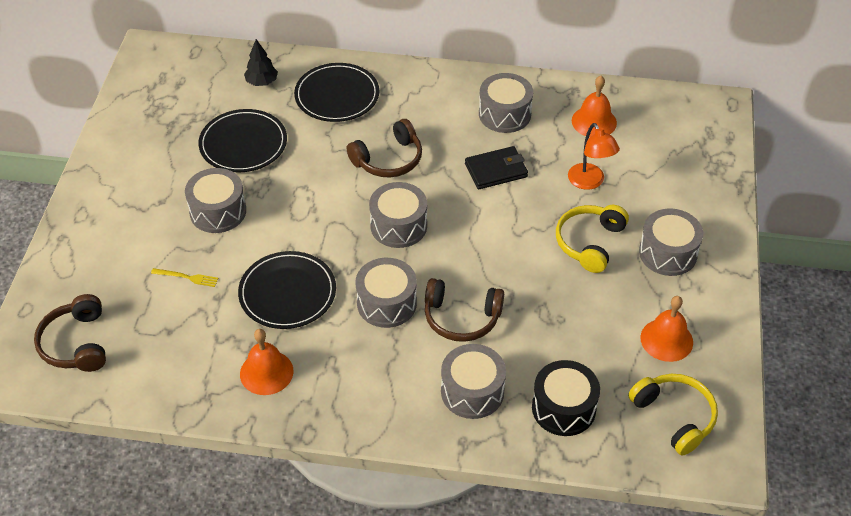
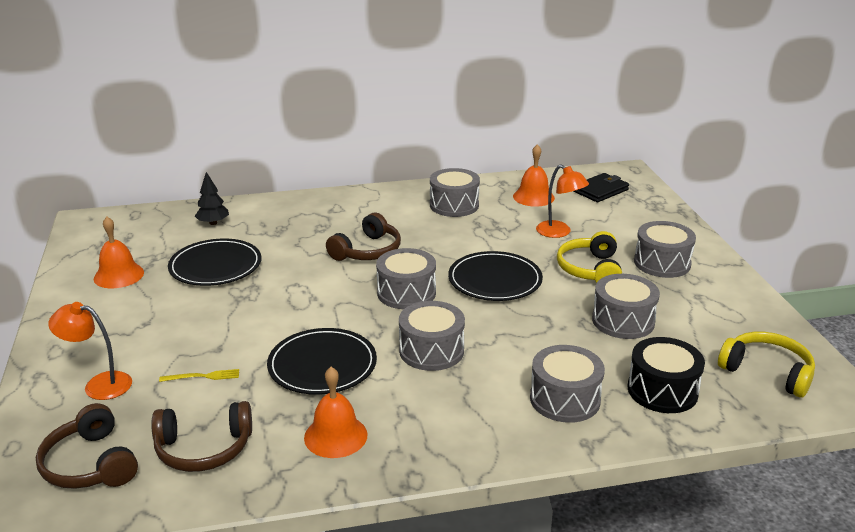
camera: 20 degrees left, 20 degrees down
grey drum [185,168,246,233] -> grey drum moved to [592,274,660,339]
black plate [294,63,379,122] -> black plate moved to [448,251,543,301]
brown headphones [425,278,504,342] -> brown headphones moved to [151,401,252,472]
black wallet [465,146,528,189] -> black wallet moved to [573,173,629,202]
orange bell [641,296,693,362] -> orange bell moved to [94,217,144,288]
none -> orange lamp [48,302,132,400]

